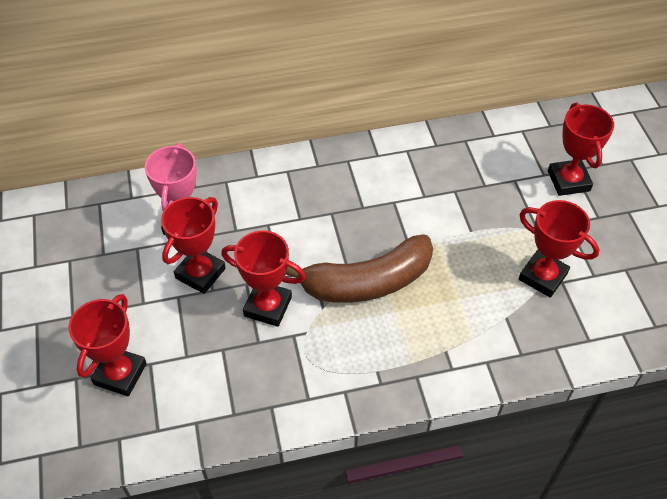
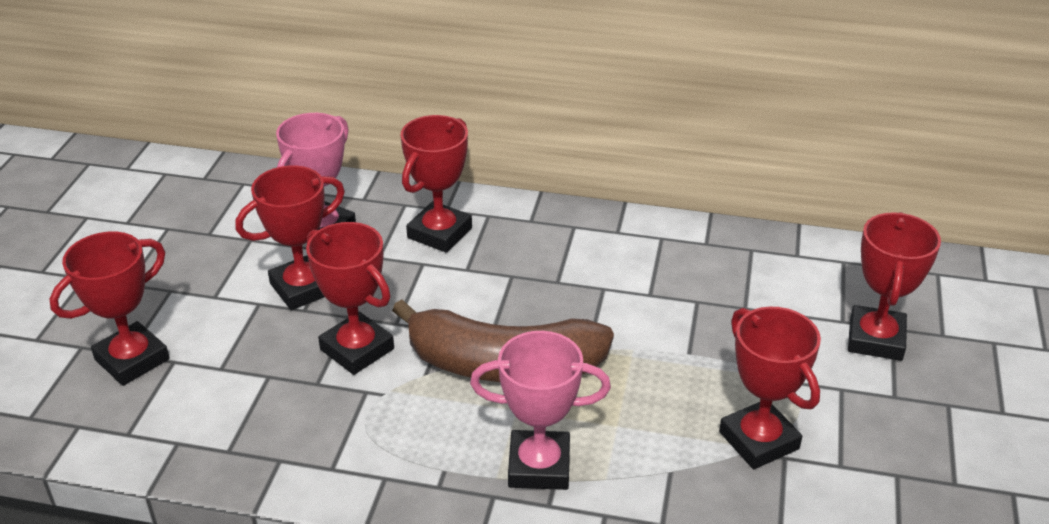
camera: 25 degrees right, 15 degrees down
none -> red trophy [400,115,472,253]
none -> pink trophy [470,331,611,490]

